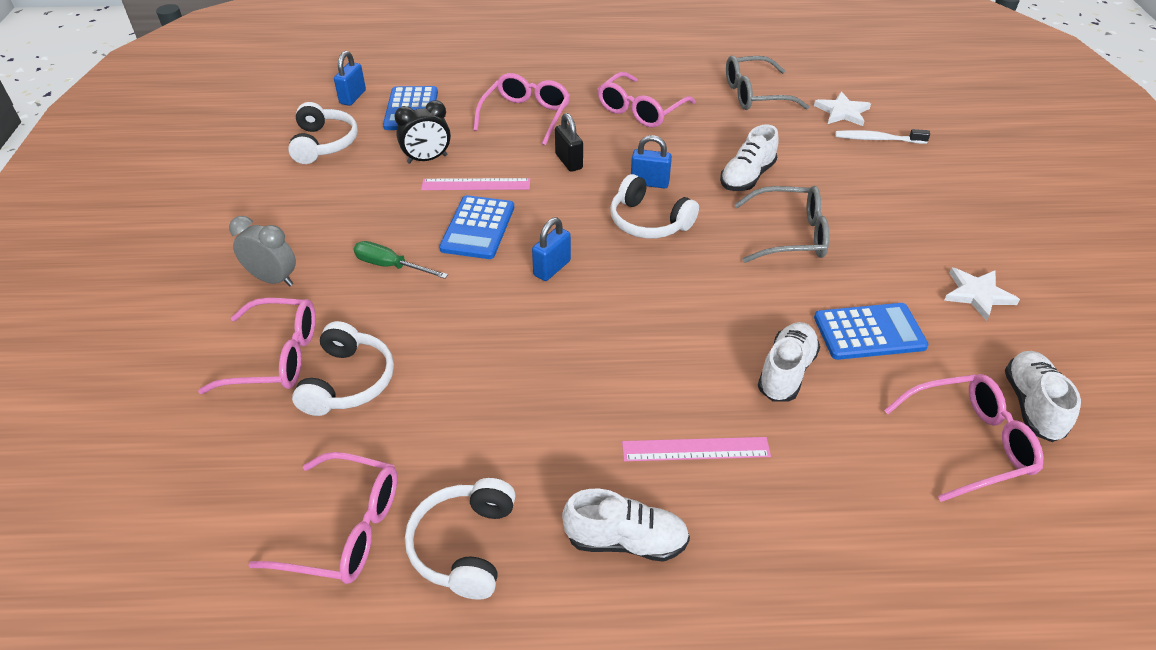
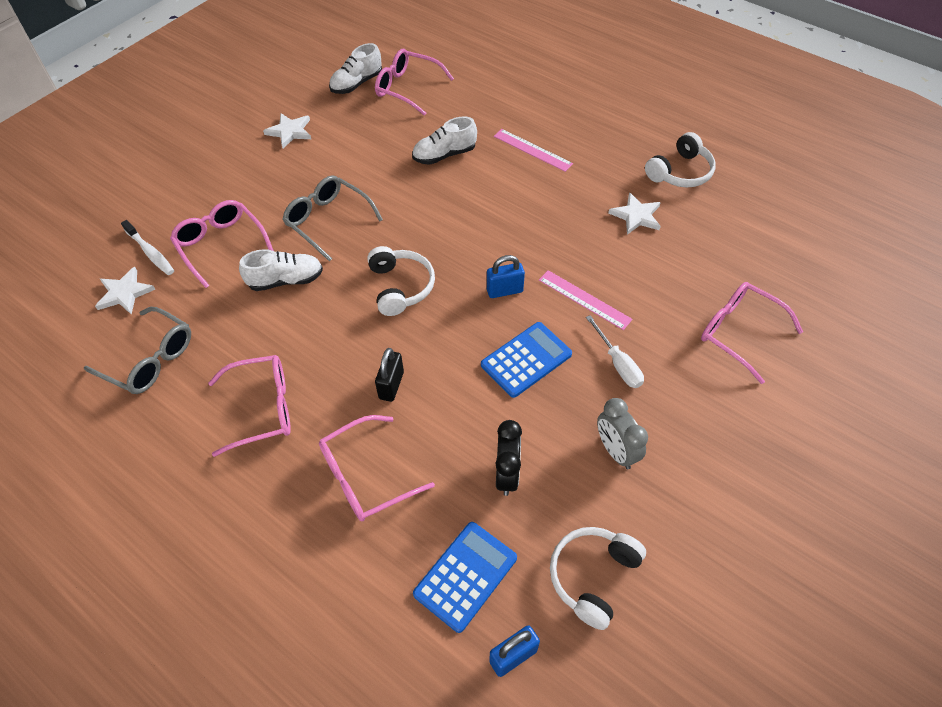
camera: 140 degrees left, 10 degrees up
grey clock [229,216,296,286] -> grey clock moved to [597,398,648,469]
pink glasses [248,452,398,584] -> pink glasses moved to [170,200,274,288]
white headphones [292,321,394,416] -> none
green screwdriver [354,241,448,279] -> white screwdriver [586,315,644,388]
black clock [394,100,451,164] -> black clock turned 75 degrees clockwise [495,420,522,496]
pink ruler [421,178,530,190] -> pink ruler moved to [539,270,633,330]
white shoe [562,489,690,562] -> none
blue padlock [631,135,672,188] -> none
blue calculator [814,303,929,360] -> none
none -> white star [608,192,661,235]

